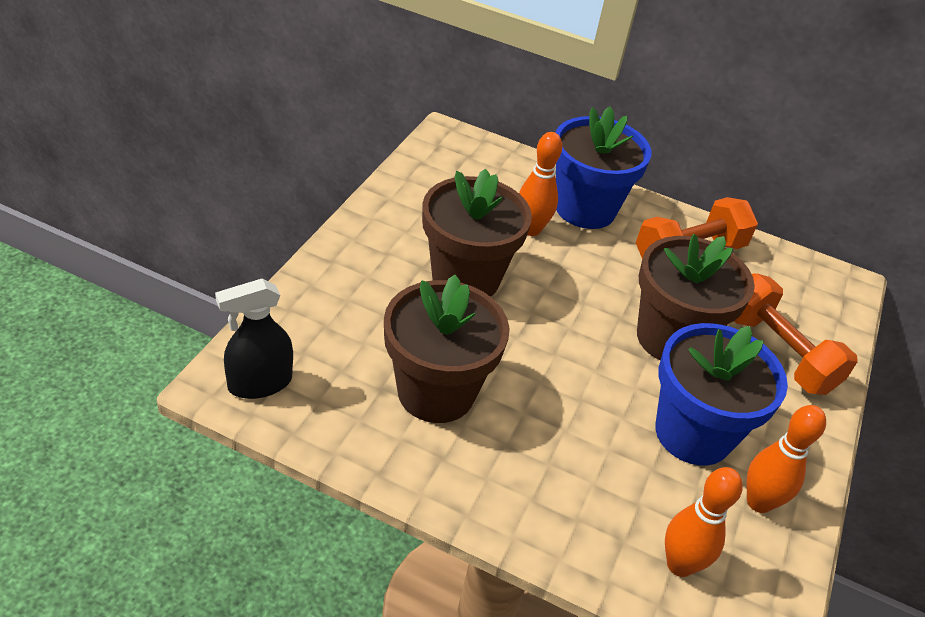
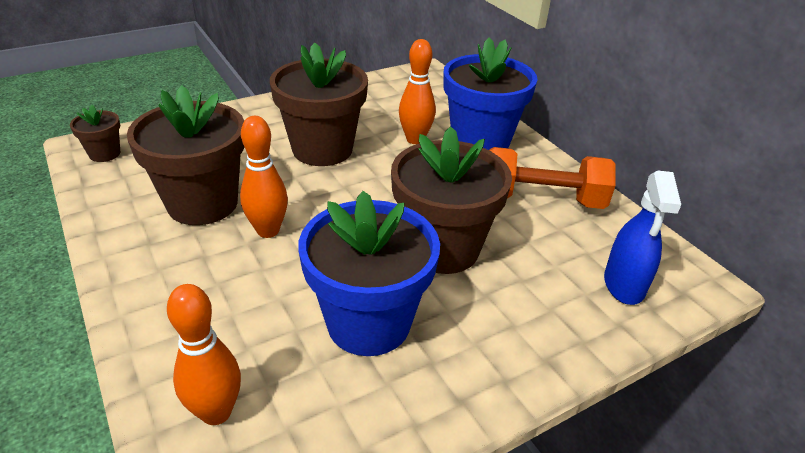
camera: 40 degrees right, 5 degrees down
black spray bottle [215,278,293,399] -> brown flower pot [70,104,120,162]
orange dumbbell [734,273,858,395] -> none
orange bowling pin [746,405,826,513] -> orange bowling pin moved to [240,116,288,238]
none -> blue spray bottle [604,170,681,305]

